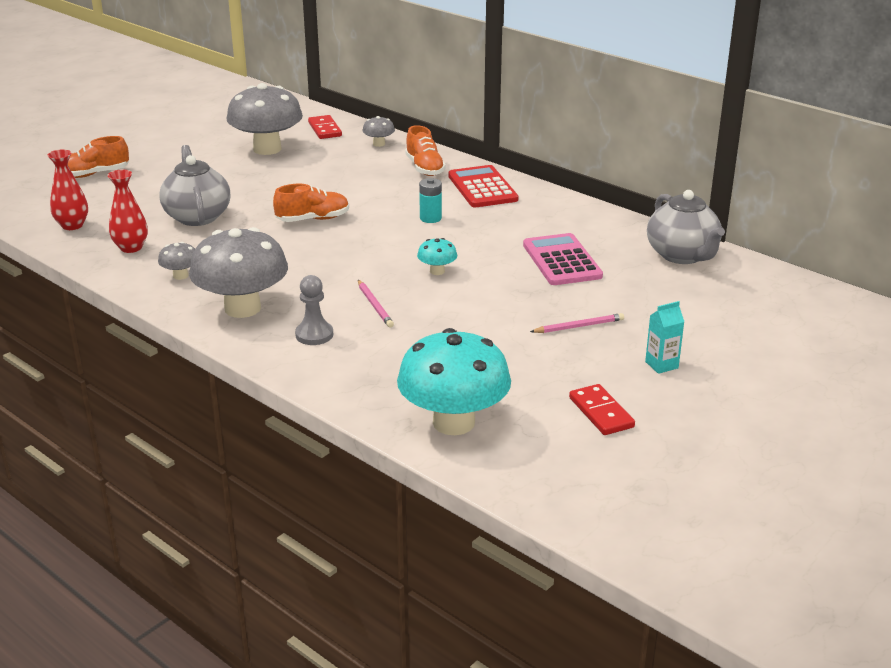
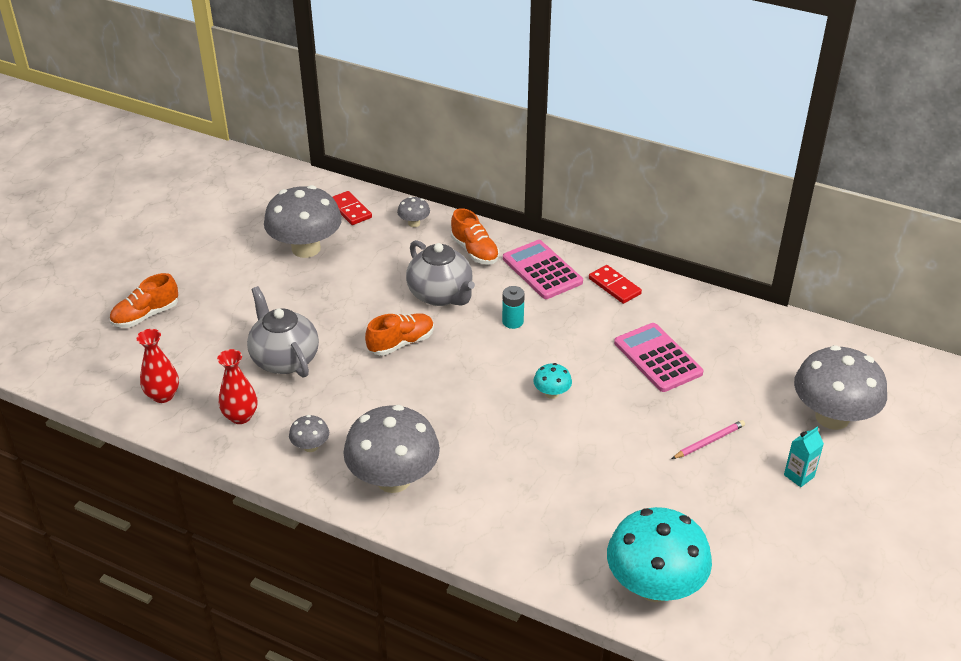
camera: 15 degrees left, 10 degrees up
grey pawn [295,275,333,345] -> none
pink pencil [358,280,394,328] -> none
red calculator [448,165,518,207] -> pink calculator [503,240,583,299]
red domino [569,384,635,435] -> red domino moved to [589,265,642,304]
grey teapot [647,190,725,264] -> grey teapot moved to [406,240,475,306]
none -> grey mushroom [794,345,887,430]

